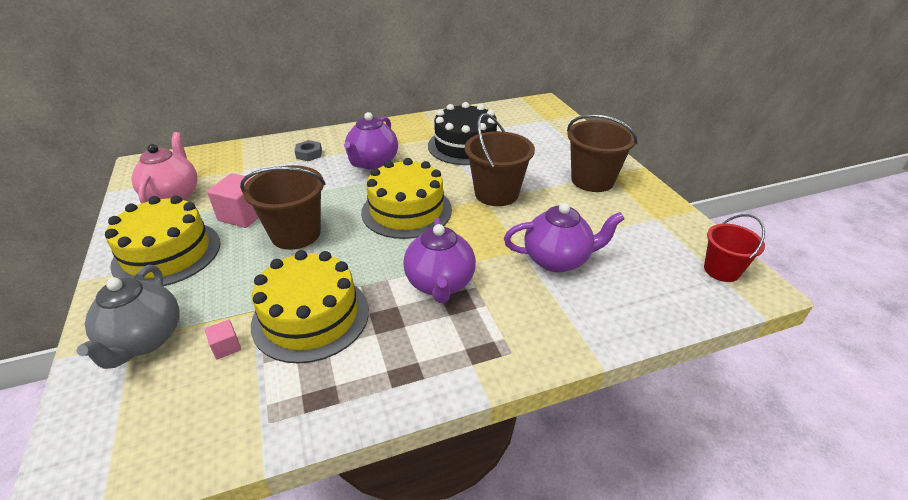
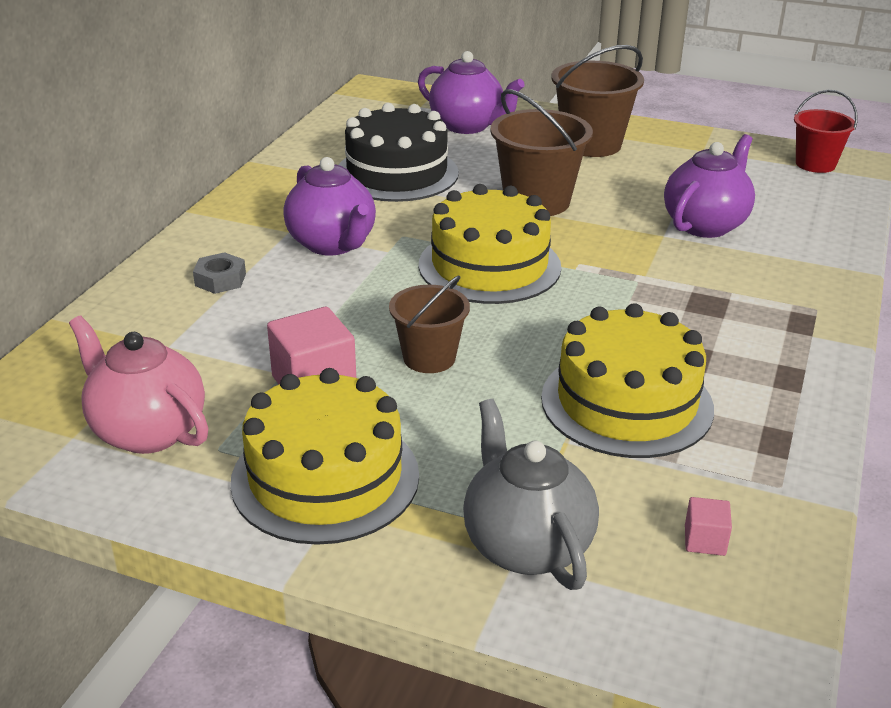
camera: 50 degrees left, 5 degrees down
grey teapot [76,265,179,369] -> grey teapot turned 150 degrees counterclockwise [463,399,599,590]
pink cube [205,320,241,360] -> pink cube moved to [685,497,732,556]
brown bucket [240,165,326,250] -> brown bucket [389,275,470,373], size x0.64
purple teapot [403,218,476,303] -> purple teapot moved to [418,51,525,134]

